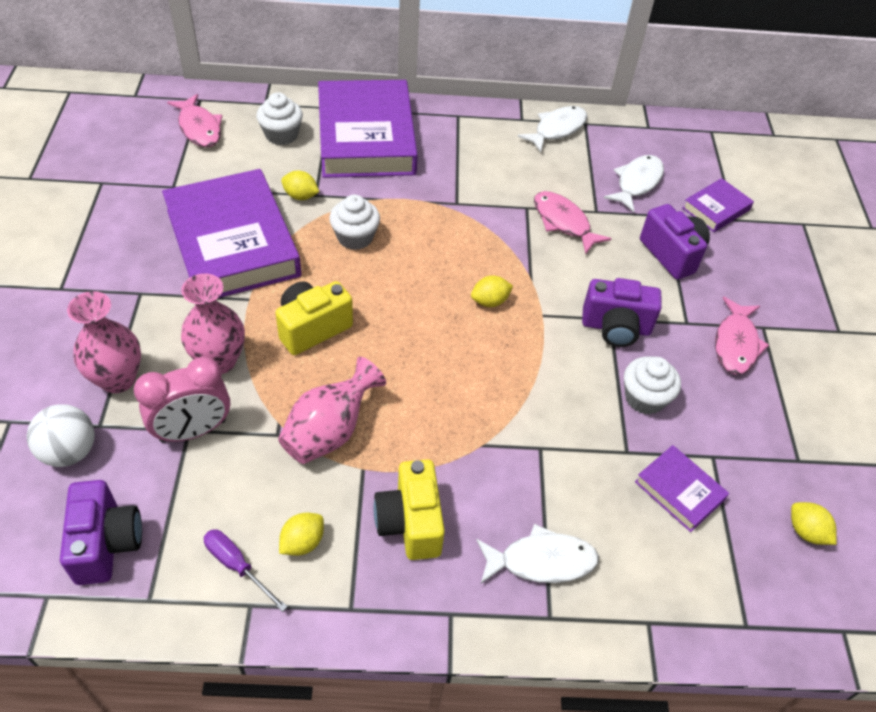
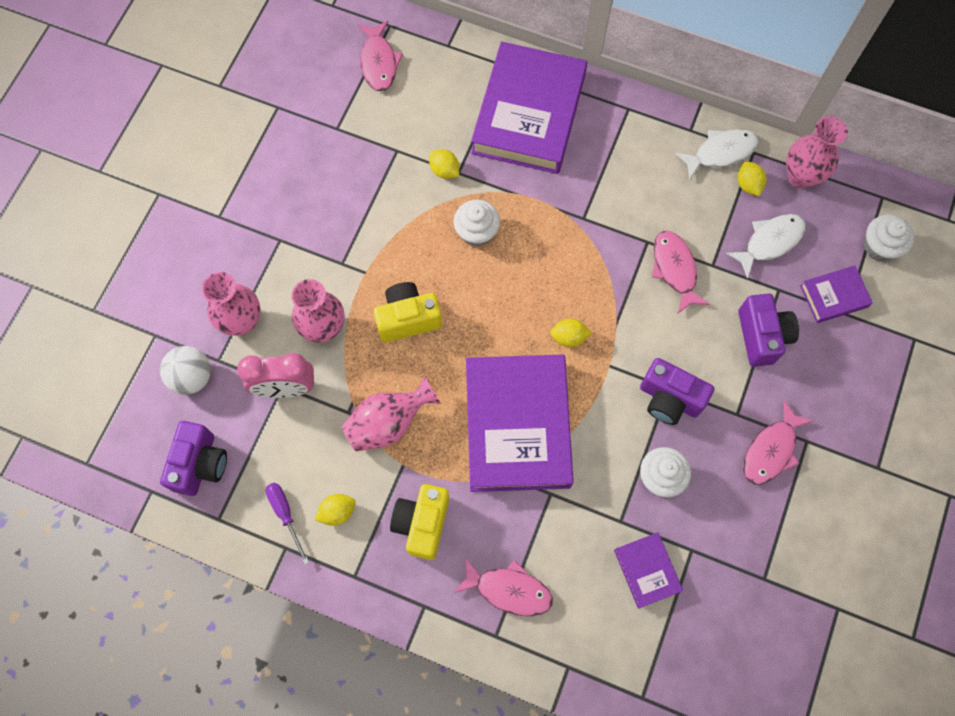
camera: 25 degrees right, 20 degrees up
purple book [162,169,301,298] -> purple book moved to [466,354,574,492]
white cupcake [256,92,303,145] -> white cupcake moved to [864,215,914,262]
white fish [476,524,599,584] -> pink fish [454,557,553,616]
yellow lemon [791,502,837,545] -> yellow lemon moved to [738,161,766,196]
none -> pink vase [786,116,848,188]

